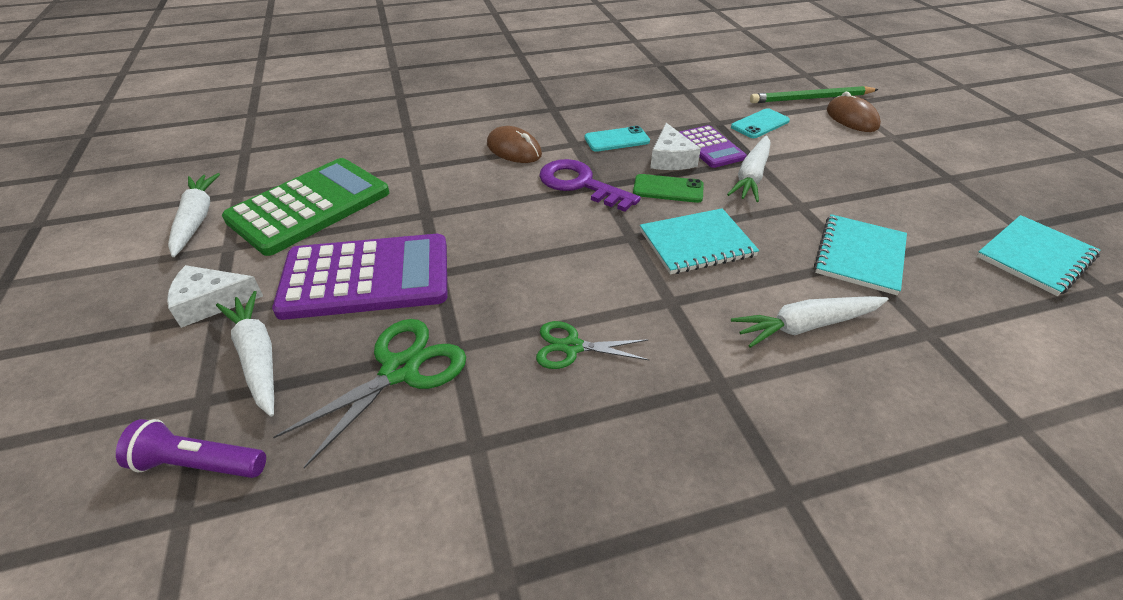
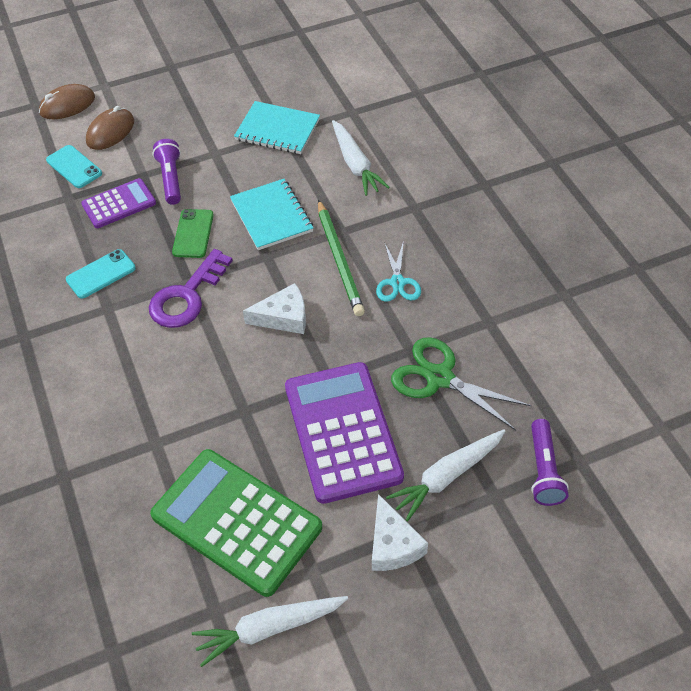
camera: 95 degrees left, 10 degrees up
brown mouse [487,126,542,163] -> brown mouse moved to [86,106,134,150]
green scissors [536,321,649,369] -> turquoise scissors [376,240,421,302]
turquoise phone [584,126,650,152] -> turquoise phone turned 75 degrees clockwise [66,249,136,299]
white cheese [650,123,701,170] -> white cheese moved to [243,283,306,334]
white carrot [727,136,771,202] -> purple flashlight [152,139,181,205]
green pencil [750,86,879,103] -> green pencil moved to [318,199,365,316]
turquoise notebook [977,215,1100,296] -> none

